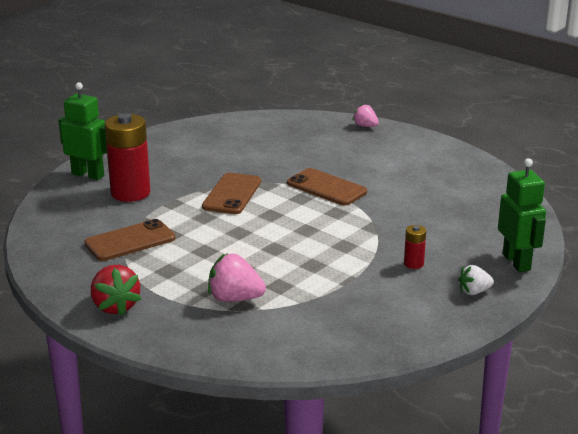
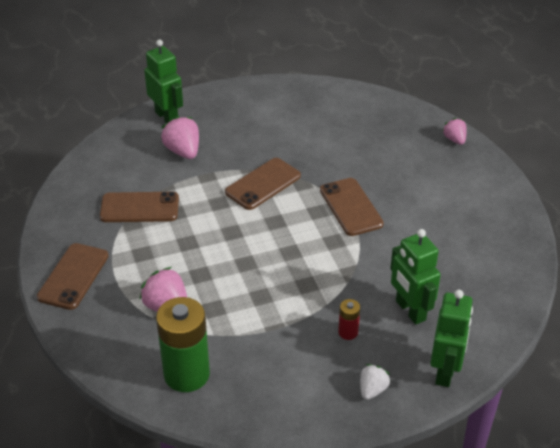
camera: 30 degrees right, 15 degrees up
red strawberry [91,265,141,316] -> brown phone [37,243,109,310]
red battery [105,114,150,202] -> pink strawberry [161,116,199,159]
white strawberry [458,265,494,295] -> white strawberry turned 105 degrees clockwise [360,364,390,400]
none -> green battery [156,297,210,392]
none -> green robot [390,229,441,325]

